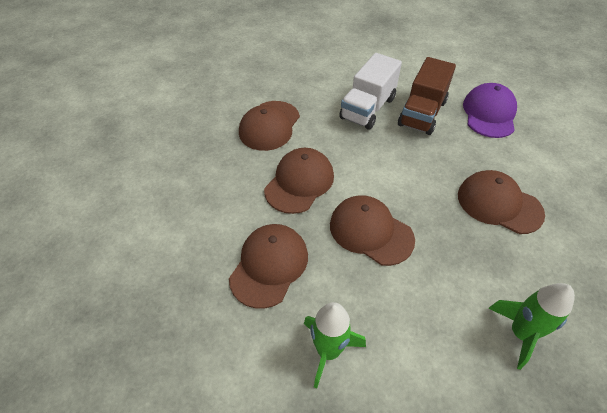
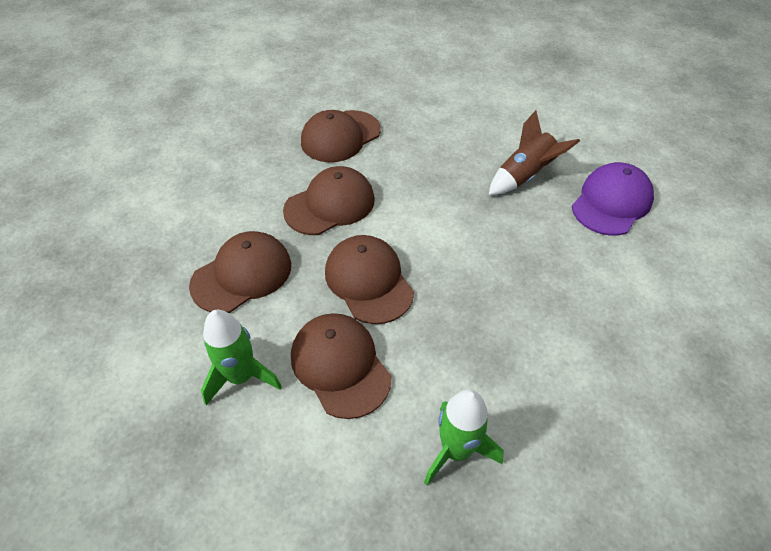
camera: 25 degrees right, 0 degrees up
white truck [339,53,402,130] -> none
brown truck [398,57,456,135] -> brown rocket [489,110,580,195]
brown cap [458,170,545,234] -> brown cap moved to [291,313,391,419]

